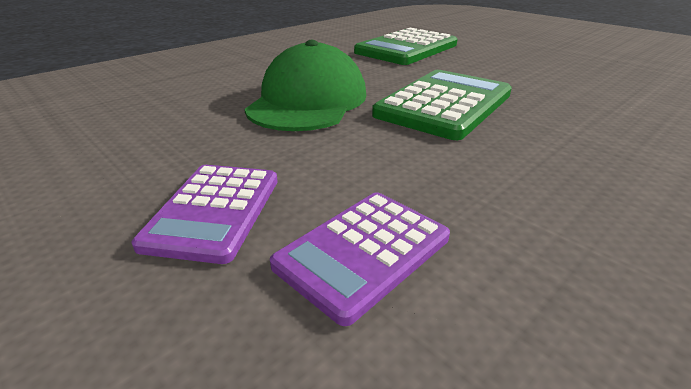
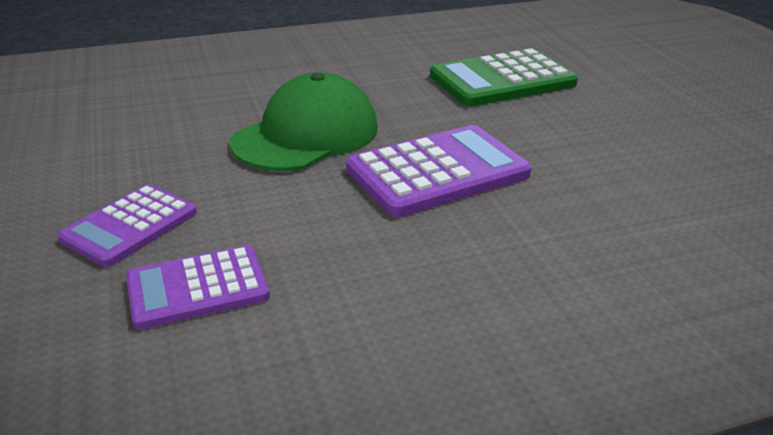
camera: 25 degrees right, 0 degrees up
green calculator [372,70,512,140] -> purple calculator [346,125,531,217]

